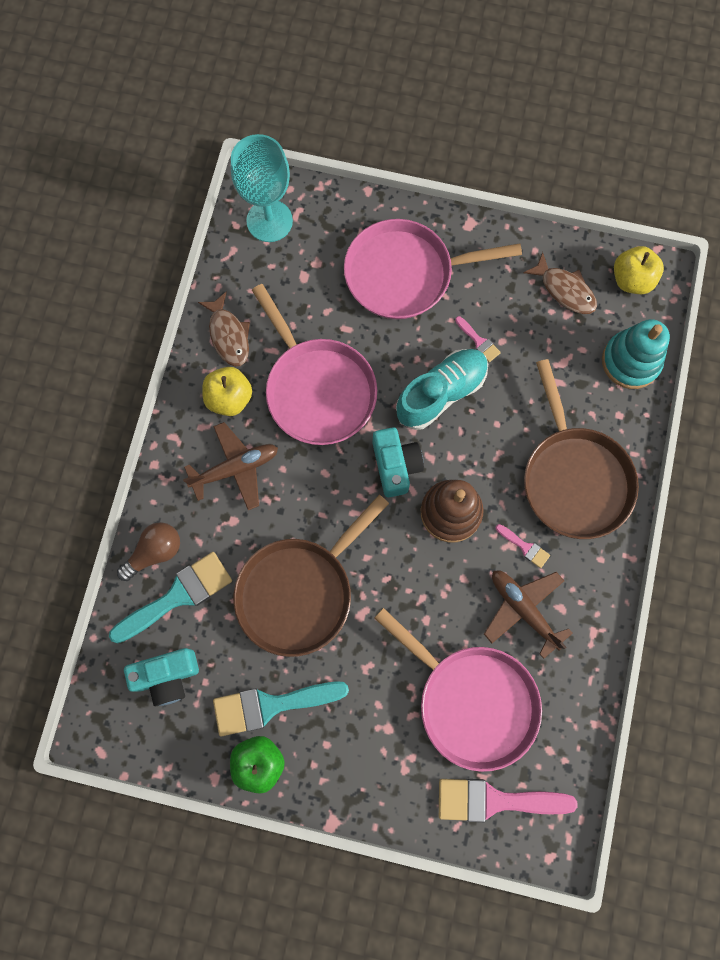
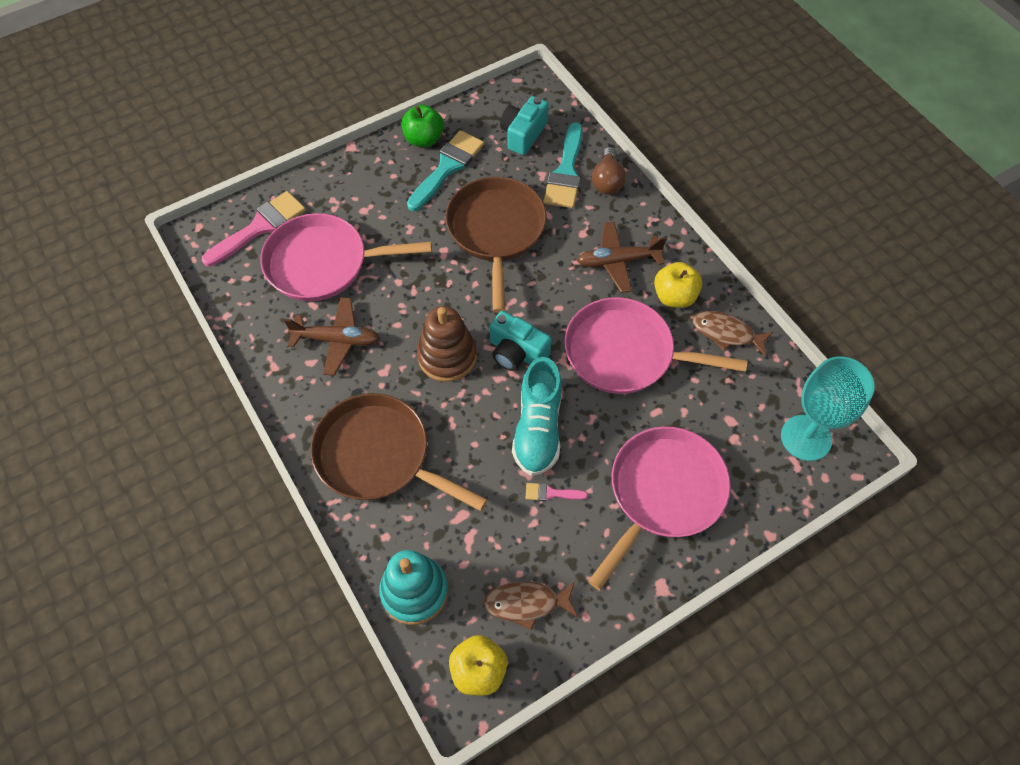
camera: 135 degrees right, 15 degrees down
brown plane [183,422,278,510] -> brown plane turned 60 degrees clockwise [577,222,667,293]
pink brush [495,524,550,568] -> none

